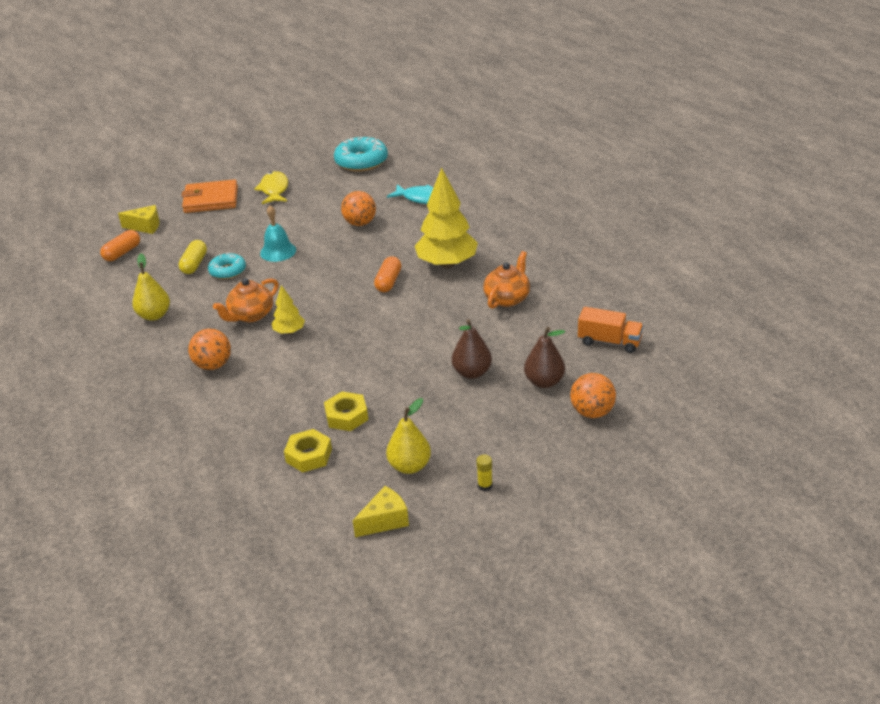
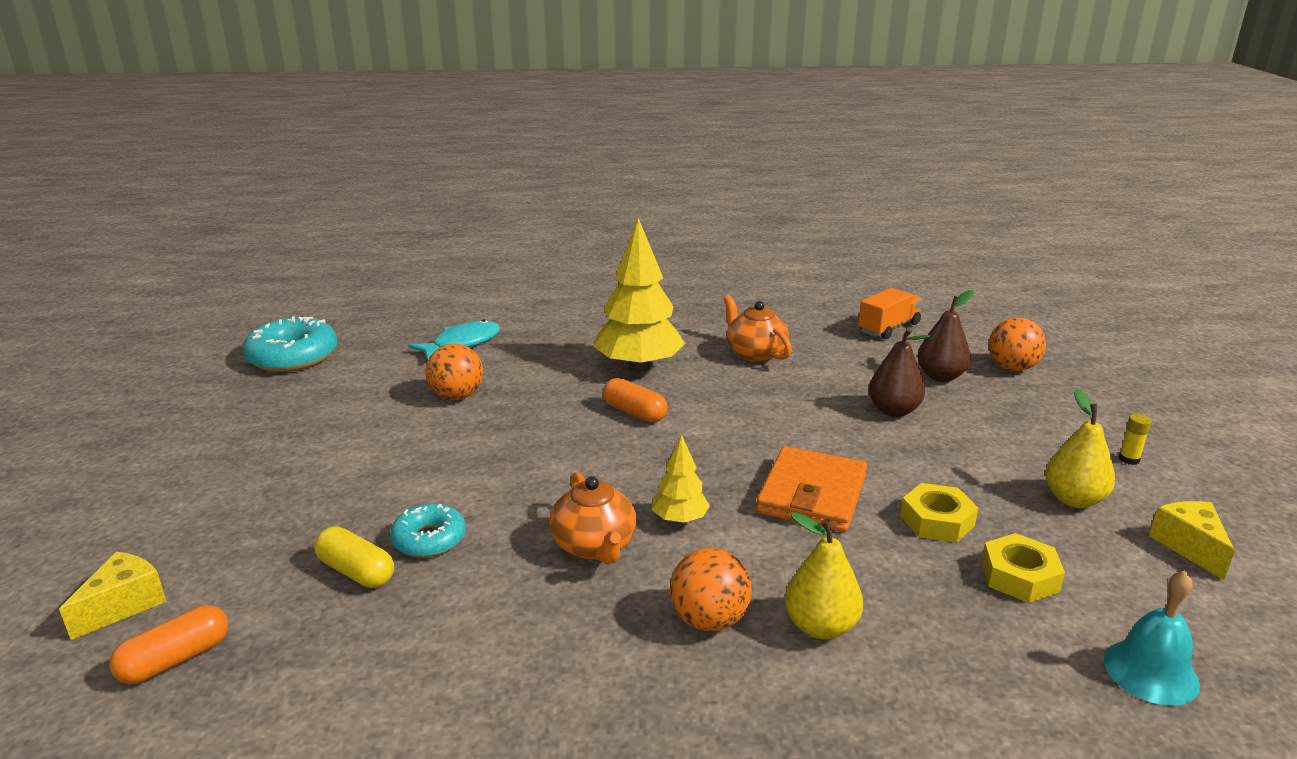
camera: 65 degrees left, 10 degrees down
orange capsule [100,230,140,261] -> orange capsule turned 75 degrees clockwise [109,605,228,684]
yellow pear [132,253,170,321] -> yellow pear moved to [785,512,863,639]
orange wallet [181,179,238,213] -> orange wallet moved to [756,446,867,532]
yellow fish [254,171,288,204] -> none
turquoise bell [260,205,296,262] -> turquoise bell moved to [1104,570,1200,706]

